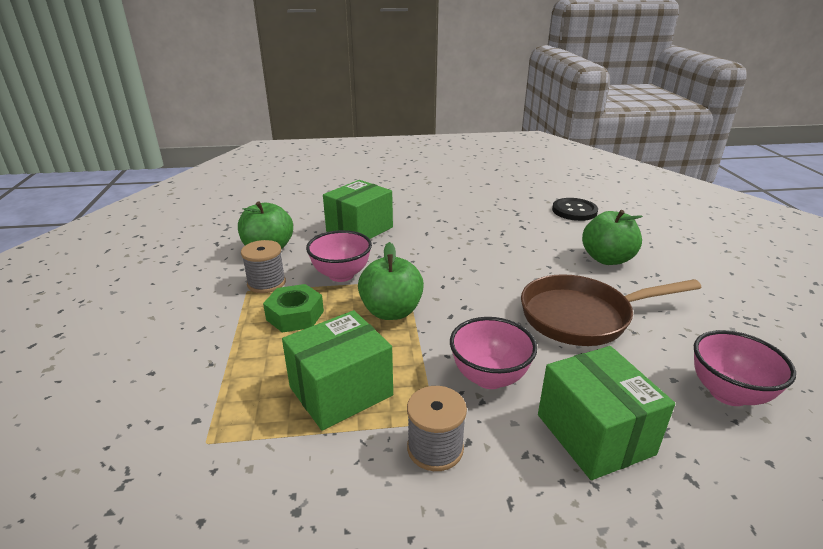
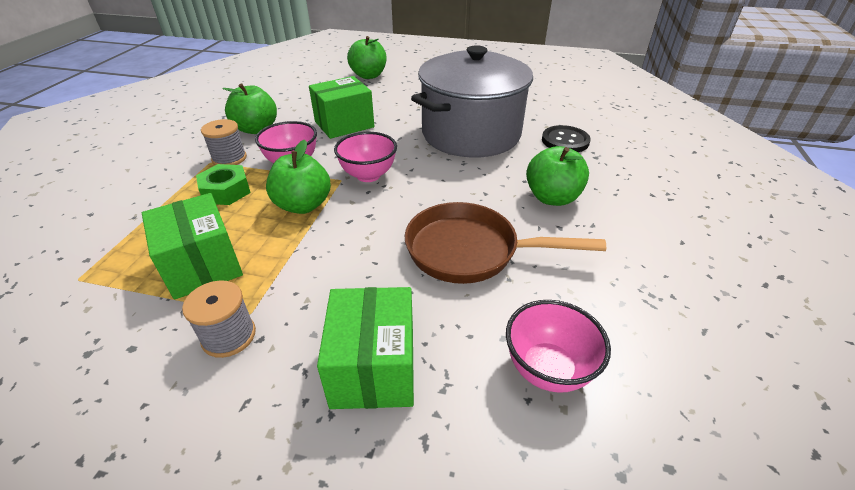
camera: 20 degrees right, 10 degrees up
green box [282,310,393,431] -> green box turned 75 degrees clockwise [142,193,243,300]
pink bowl [450,317,537,389] -> pink bowl moved to [334,132,397,182]
none -> green apple [347,36,387,79]
none -> grey pot [411,45,533,158]

